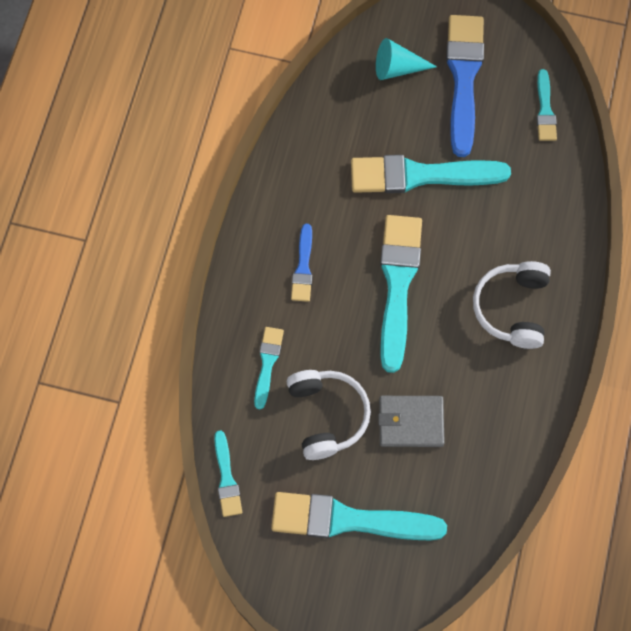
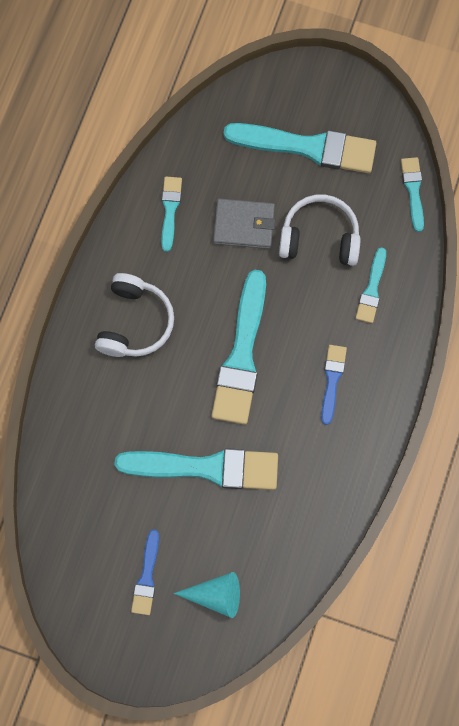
camera: 175 degrees left, 5 degrees up
white headphones [287,370,371,460] -> white headphones turned 105 degrees clockwise [279,194,361,266]
blue brush [446,15,484,157] -> blue brush [131,530,159,615], size x0.51
turquoise brush [536,69,557,141] -> turquoise brush moved to [162,177,182,252]

